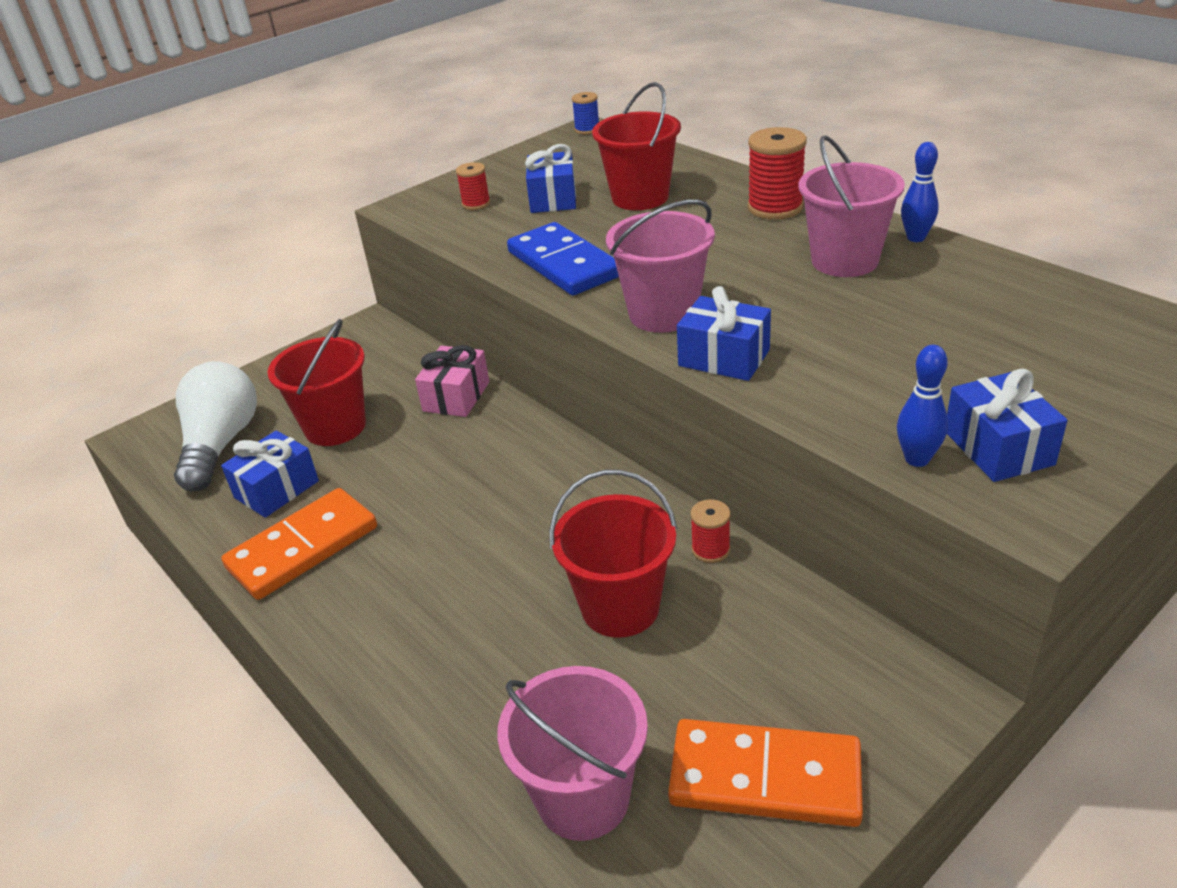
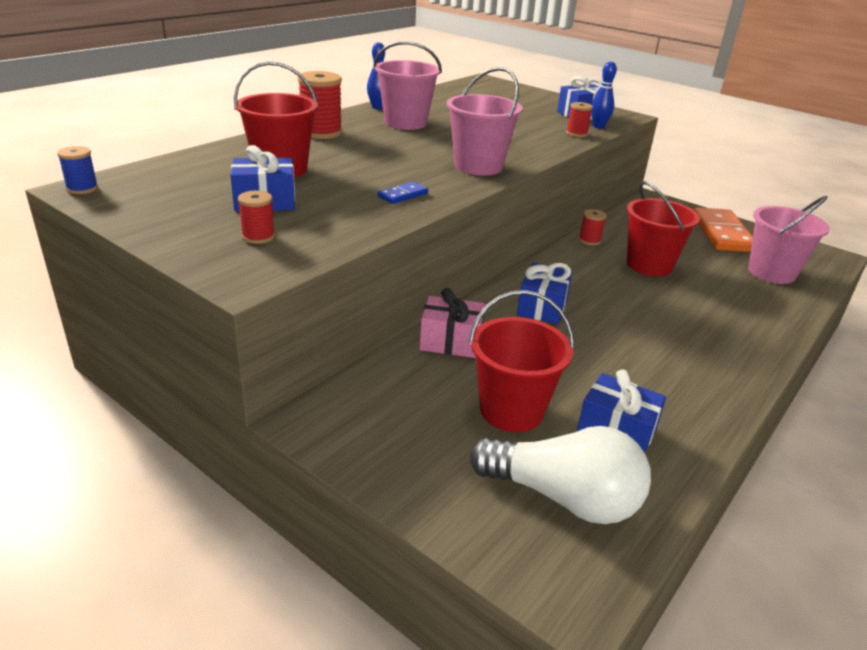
camera: 105 degrees left, 5 degrees down
white light bulb [174,361,257,492] -> white light bulb turned 150 degrees counterclockwise [470,426,651,524]
orange domino [221,488,377,600] -> none
blue domino [507,222,619,296] -> blue domino [378,181,428,204], size x0.45
blue gift [677,286,771,381] -> blue gift moved to [517,263,572,324]
none -> red spool [566,102,593,137]

